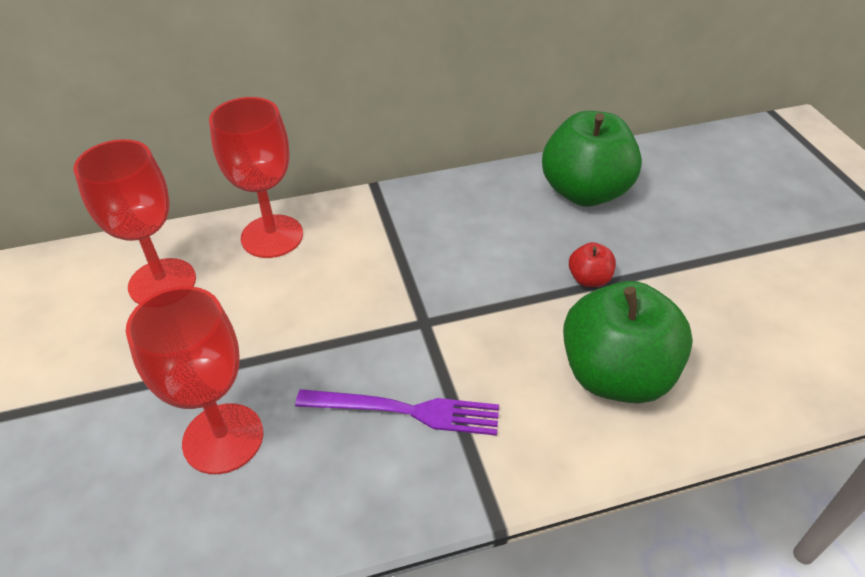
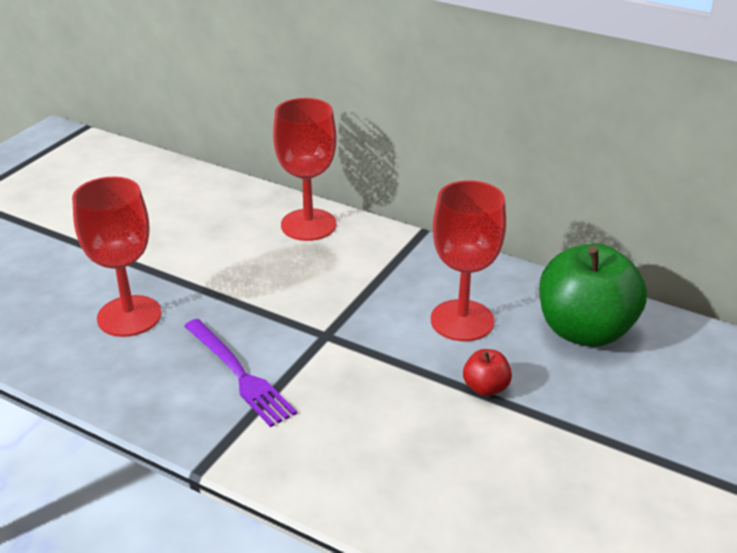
camera: 45 degrees right, 10 degrees down
red goblet [74,139,196,304] -> red goblet moved to [431,180,506,341]
green apple [563,281,693,404] -> none

